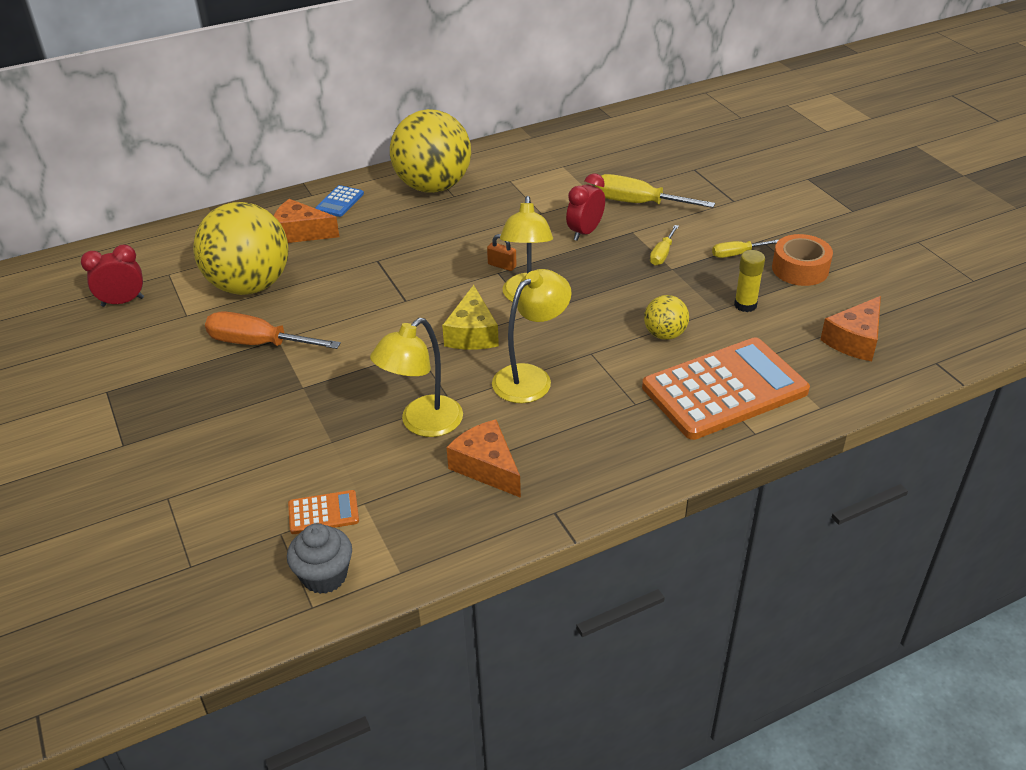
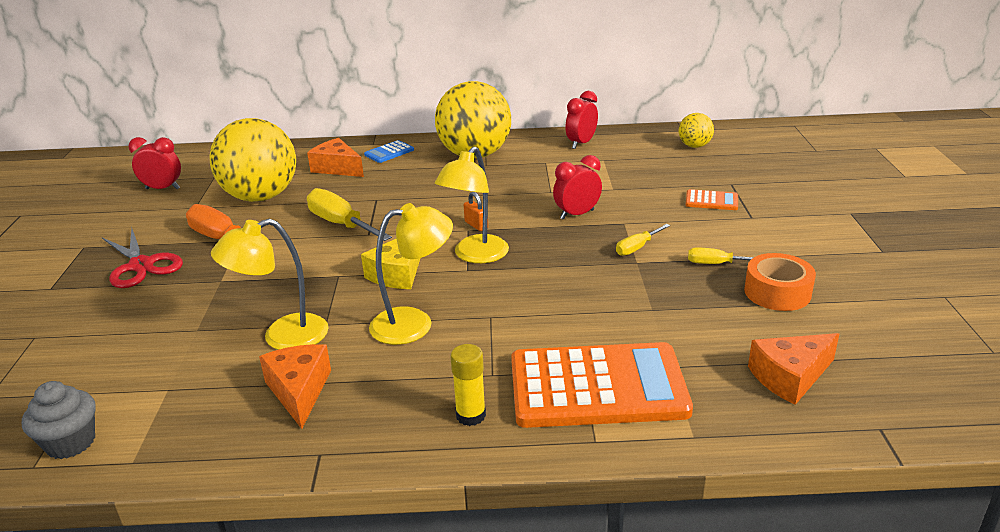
camera: 25 degrees right, 10 degrees down
orange calculator [288,490,359,534] -> orange calculator moved to [686,189,738,210]
yellow screwdriver [595,174,715,208] -> yellow screwdriver moved to [307,188,392,241]
yellow ball [644,295,689,340] -> yellow ball moved to [679,113,714,148]
yellow glue stick [734,250,765,312] -> yellow glue stick moved to [450,344,486,426]
none -> red scissors [102,228,183,288]
none -> red clock [565,91,598,149]

